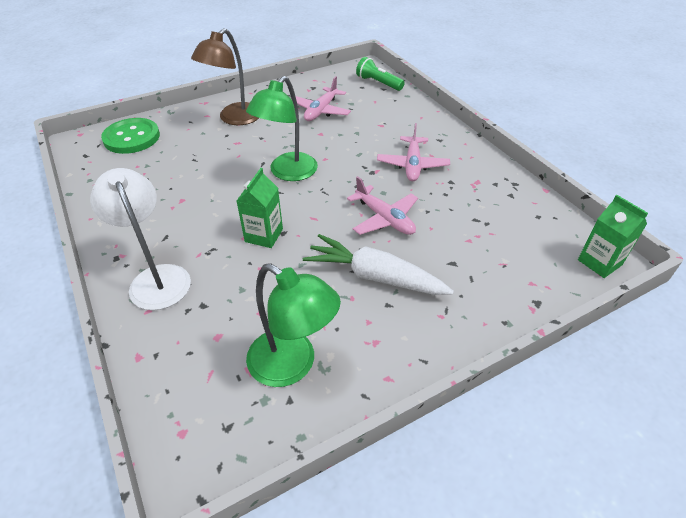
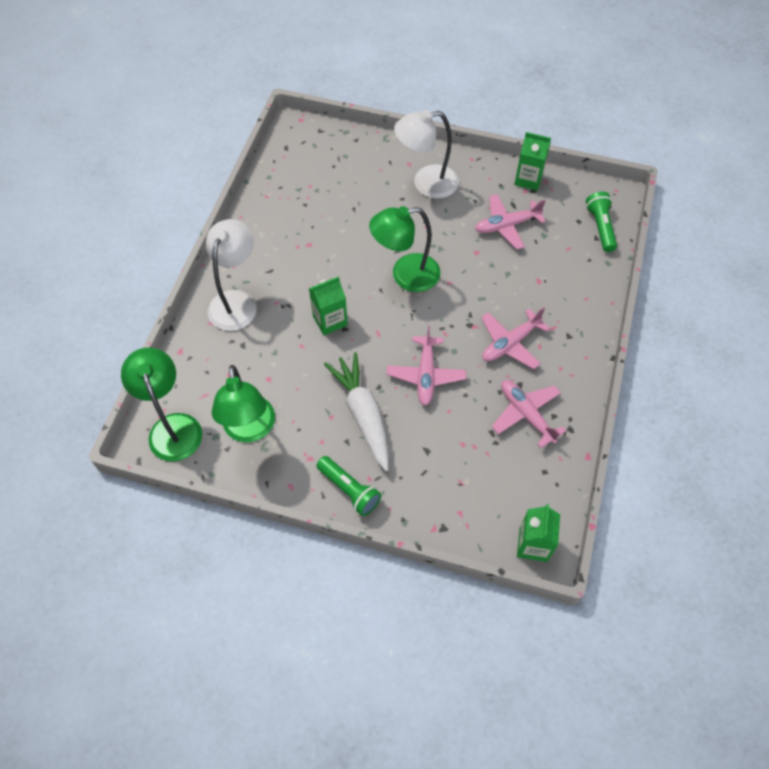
camera: 45 degrees right, 15 degrees up
green button [101,118,160,154] -> none
brown lamp [191,28,259,125] -> white lamp [394,110,459,199]
none -> green lamp [121,348,202,461]
none -> green flashlight [316,456,382,516]
none -> pink plane [492,380,566,448]
none -> green carton [514,132,551,191]

